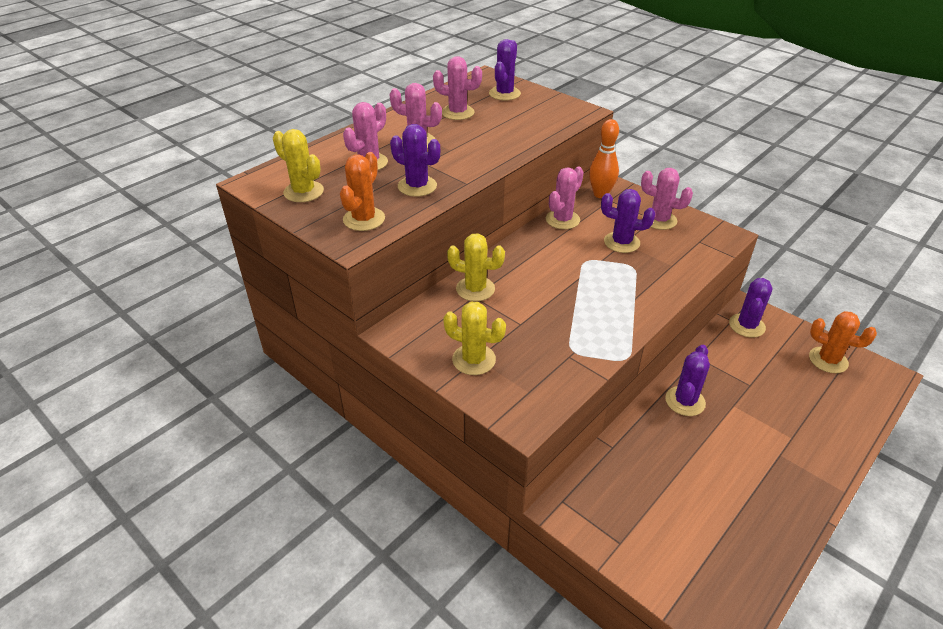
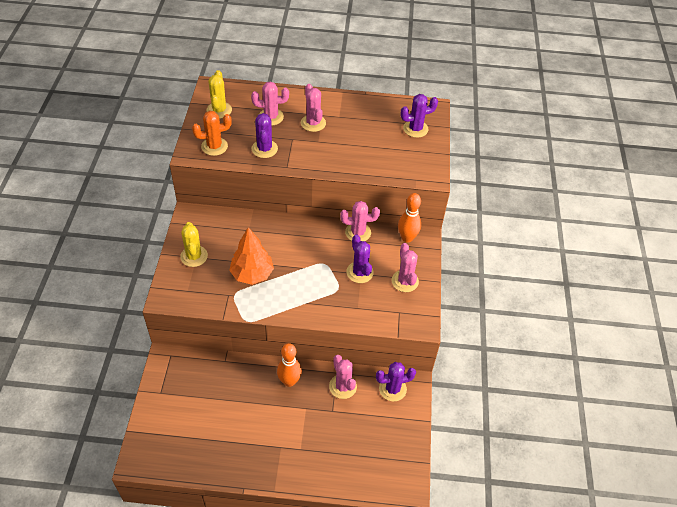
camera: 50 degrees right, 10 degrees up
pink cactus [433,56,482,120] -> pink cactus moved to [329,355,357,399]
yellow cactus [447,234,505,301] -> none
purple cactus [665,345,710,416] -> orange bowling pin [277,343,302,387]
orange cactus [809,311,877,373] -> none
none -> orange tree [229,227,274,285]

